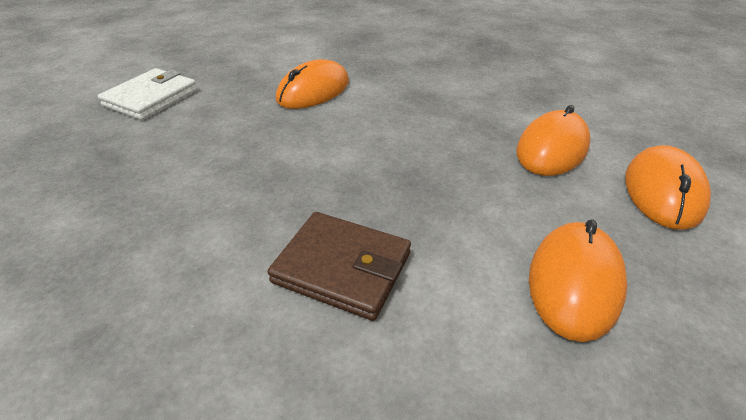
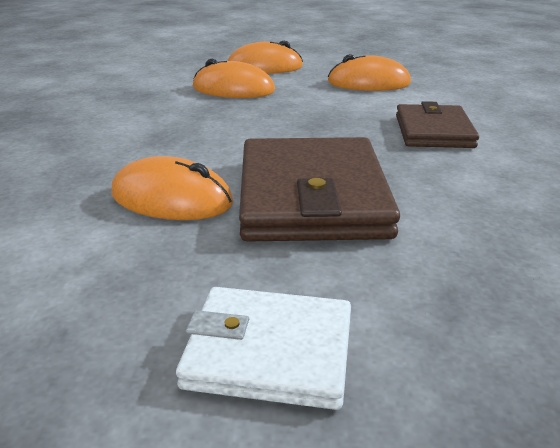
camera: 110 degrees left, 10 degrees down
none -> brown wallet [239,137,400,242]

